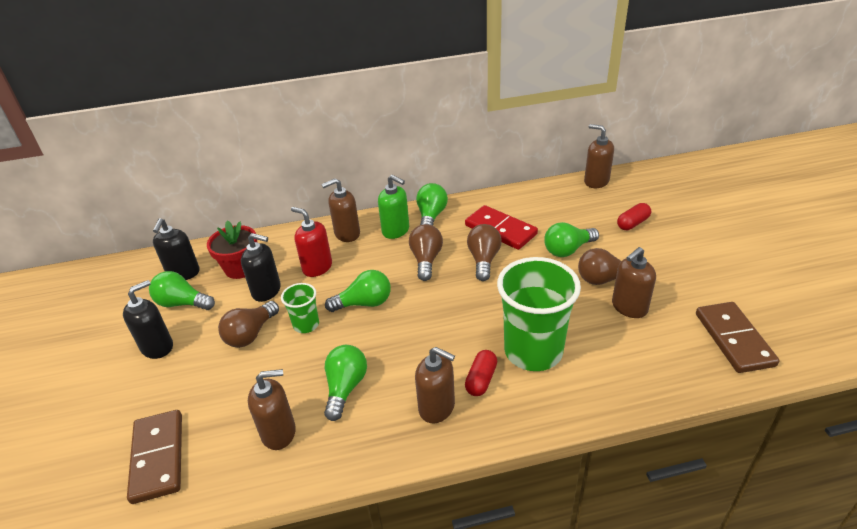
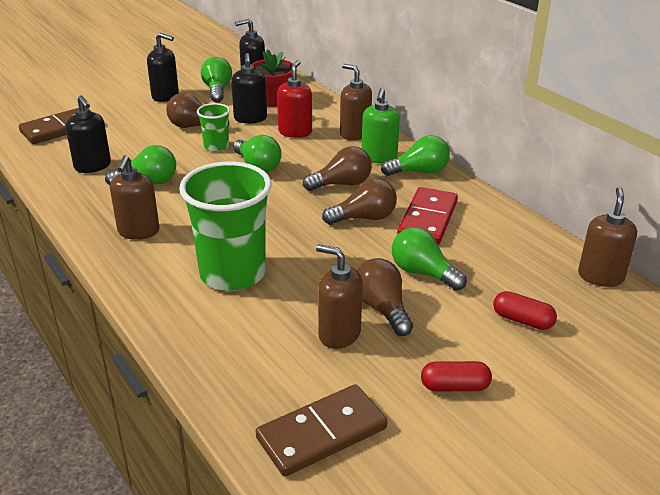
camera: 65 degrees right, 5 degrees down
brown soap dispenser [248,369,296,450] -> black soap dispenser [66,95,111,173]
red capsule [465,350,497,396] -> red capsule moved to [421,361,492,391]

